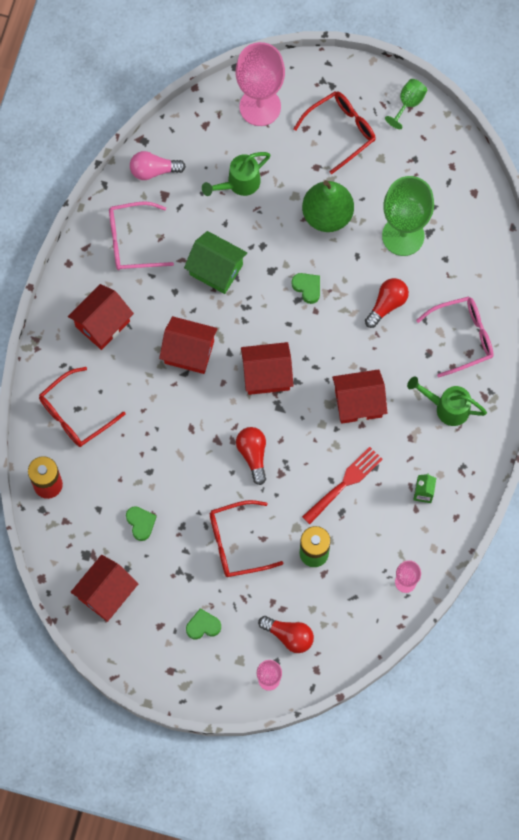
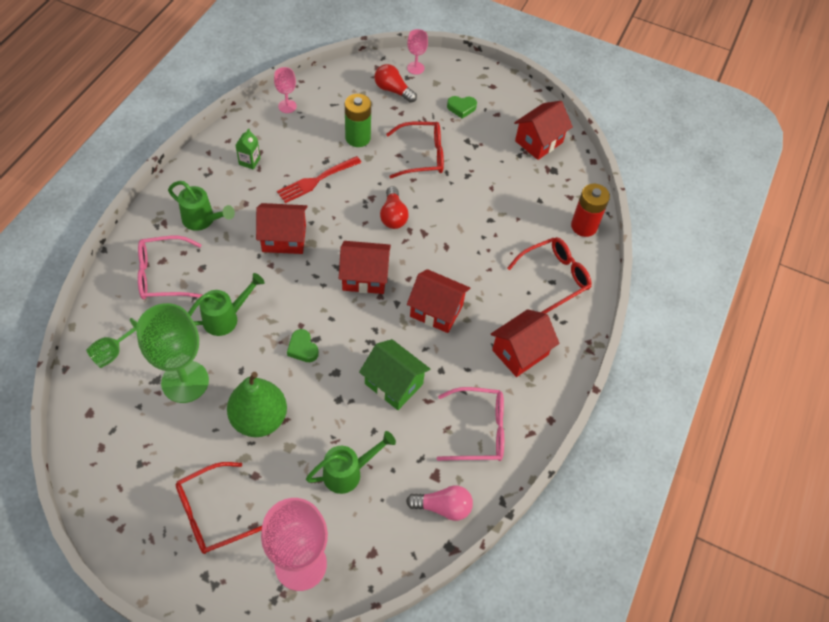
camera: 175 degrees left, 15 degrees down
green heart [126,506,156,541] -> none
red light bulb [365,278,409,328] -> green watering can [188,273,265,336]
green goblet [385,79,427,129] -> green goblet moved to [86,318,137,368]

